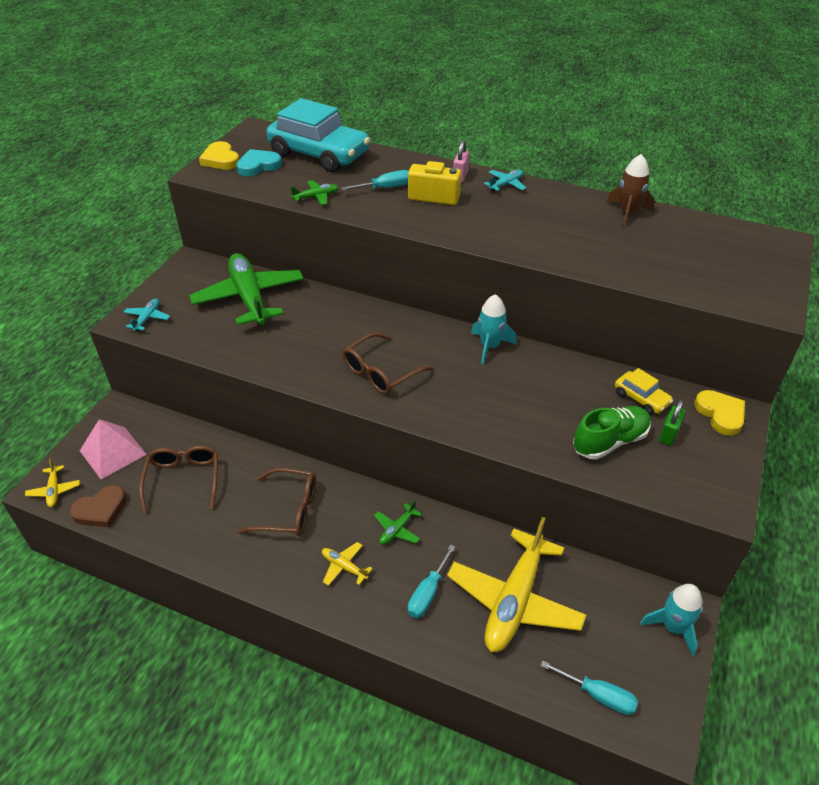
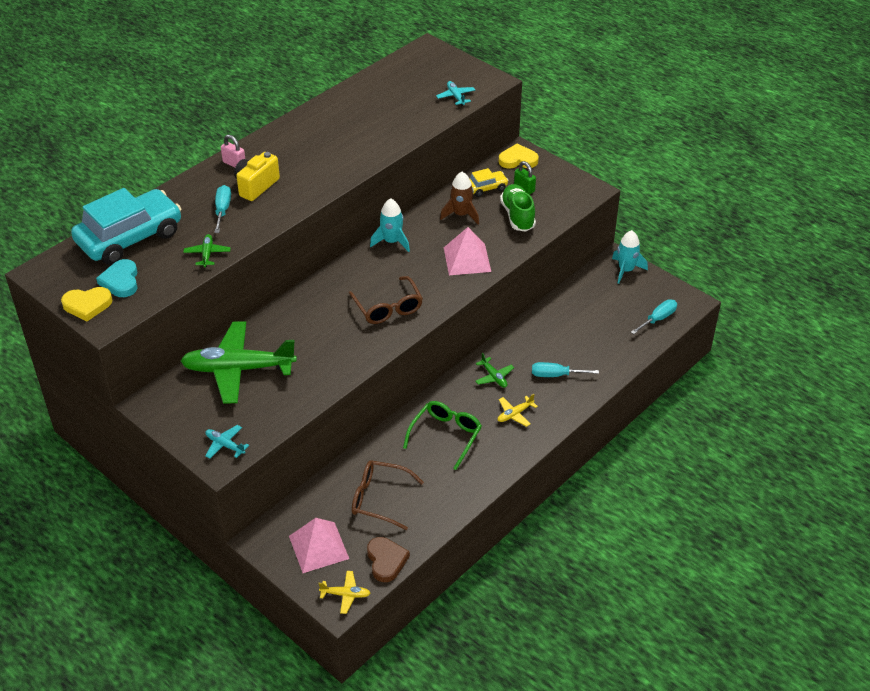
camera: 70 degrees left, 0 degrees up
brown glasses [238,468,316,536] -> green glasses [403,401,482,470]
turquoise screwdriver [408,544,455,618] -> turquoise screwdriver turned 135 degrees clockwise [532,362,599,377]
yellow plane [447,517,586,652] -> none
turquoise plane [484,170,526,191] -> turquoise plane moved to [436,81,475,106]
brown rocket [606,154,655,227] -> brown rocket moved to [440,172,479,224]
none -> pink pyramid [444,227,491,275]

